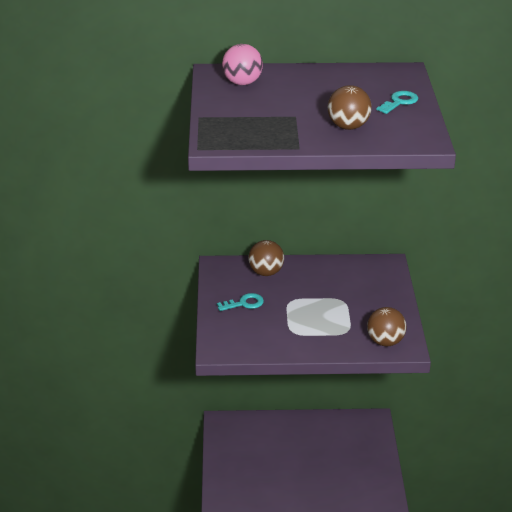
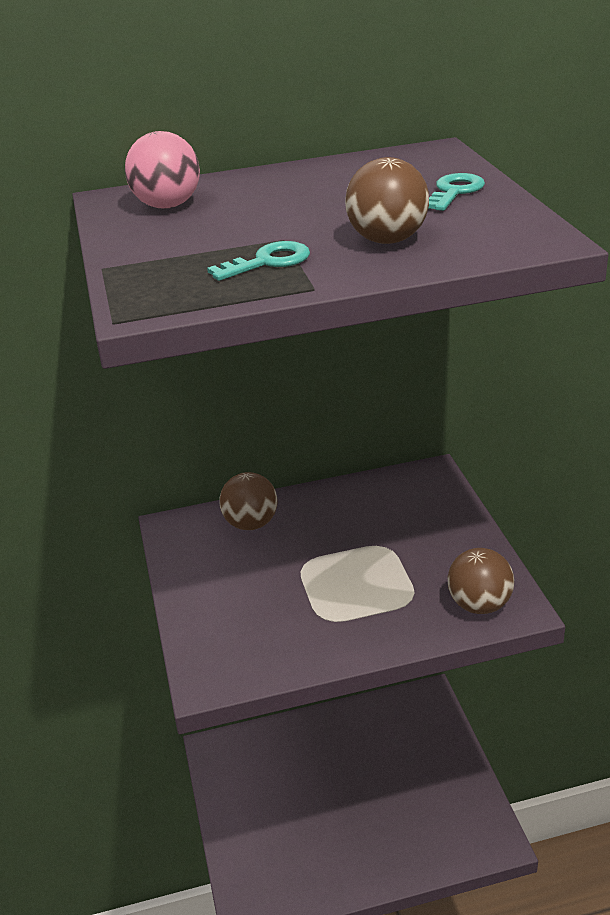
camera: 10 degrees left, 0 degrees up
turquoise key [217,293,264,311] -> turquoise key moved to [207,241,310,281]

